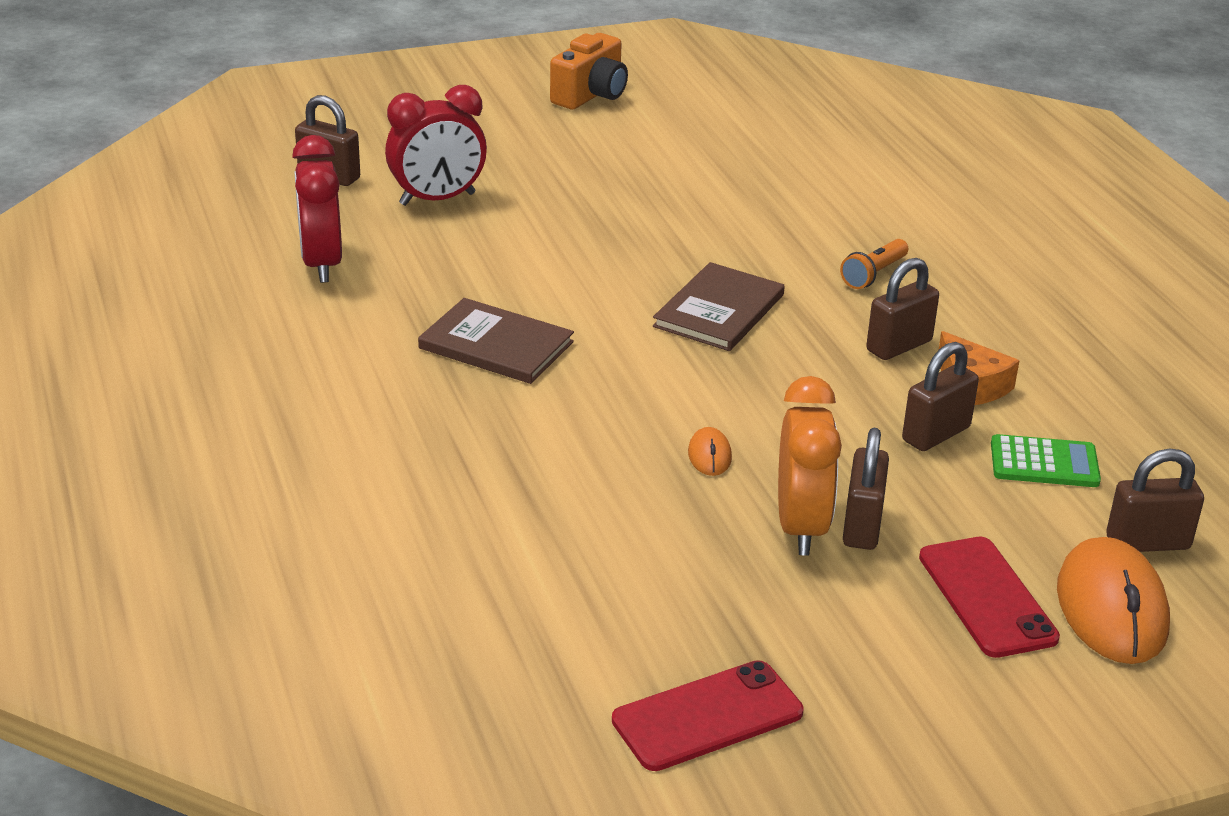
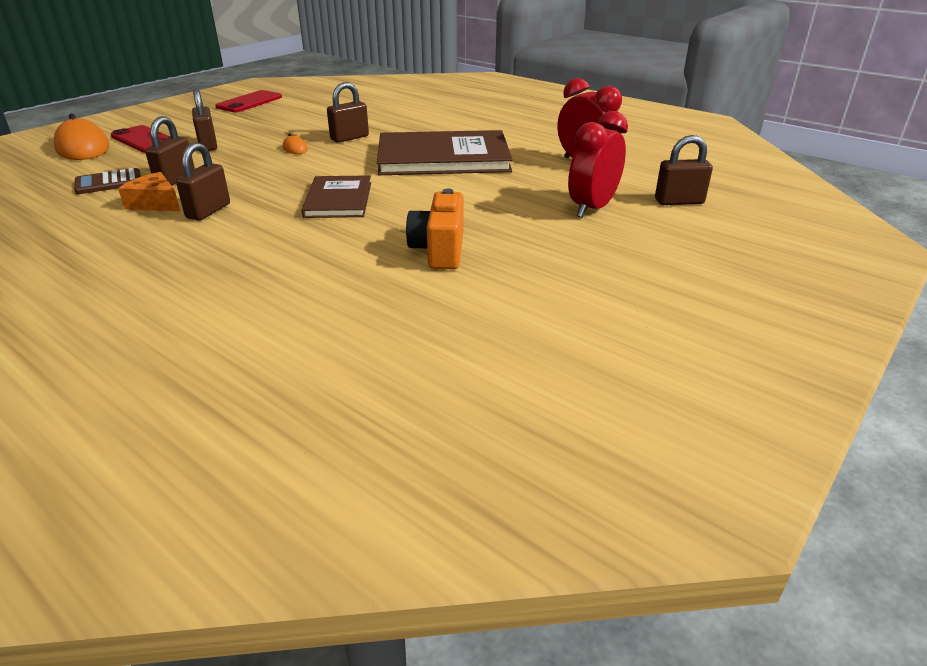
camera: 150 degrees right, 0 degrees up
brown book [418,298,574,384] -> brown book [377,130,513,175], size x1.73
orange camera [550,33,628,109] -> orange camera moved to [406,188,464,269]
orange clock [778,376,842,555] -> none
orange flashlight [840,239,908,289] -> none
green calculator [991,434,1101,487] -> brown calculator [74,168,141,194]
brown padlock [1106,449,1204,552] -> brown padlock moved to [327,82,369,143]

